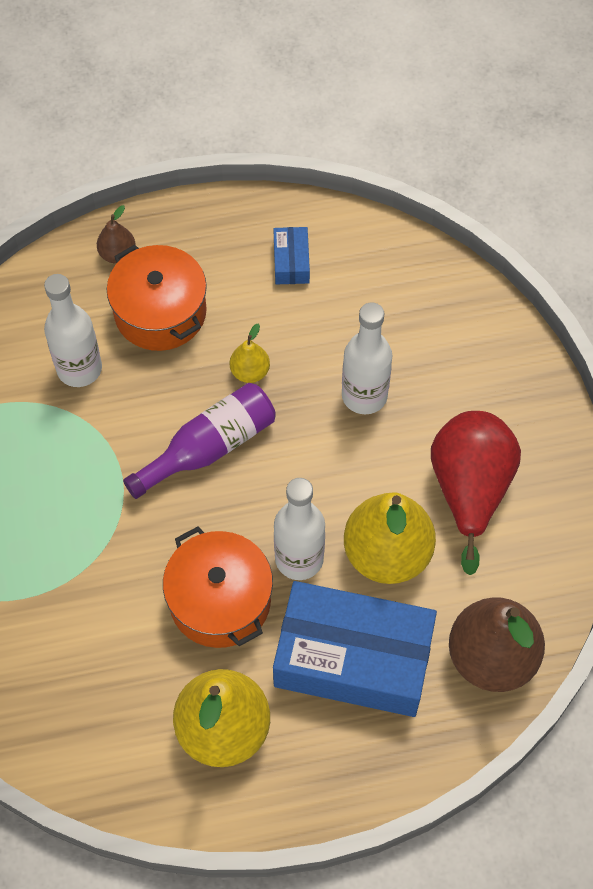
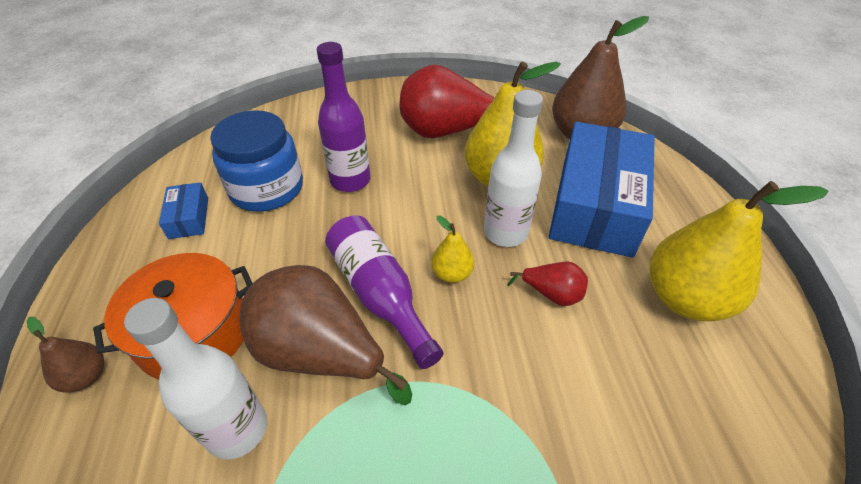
camera: 85 degrees left, 15 degrees down
orange pot [163,526,273,648] -> red pear [507,261,588,306]
yellow pear [230,323,270,383] -> yellow pear moved to [431,216,474,283]
blue box [274,227,310,285] -> blue box turned 75 degrees clockwise [159,182,208,239]
white bottle [342,302,393,414] -> purple bottle [317,42,371,192]
none -> blue jar [210,110,303,212]
none -> brown pear [240,265,412,406]

